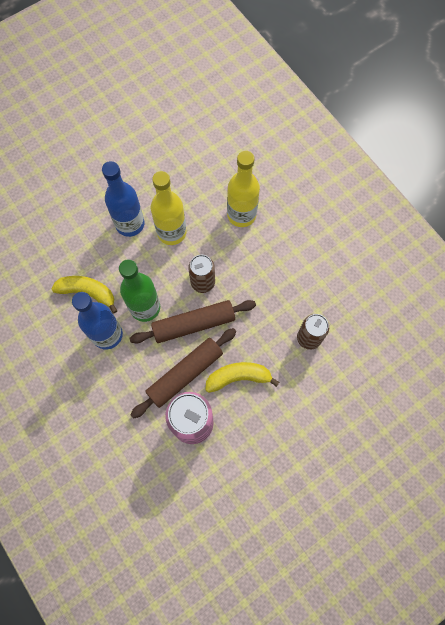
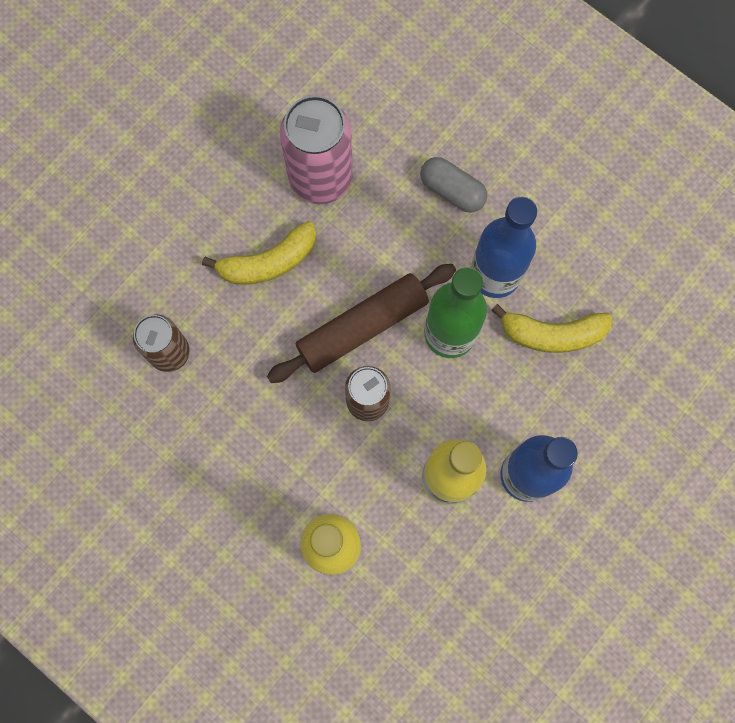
camera: 165 degrees right, 5 degrees up
brown rolling pin [130,328,236,419] -> none
none -> grey capsule [420,157,487,213]

